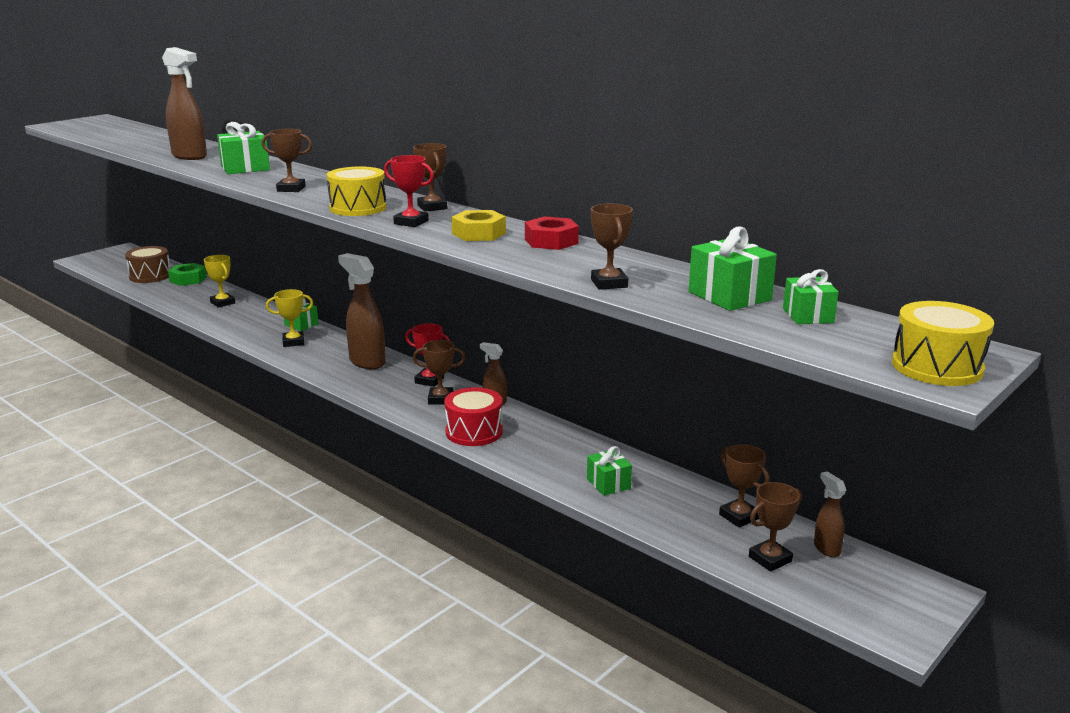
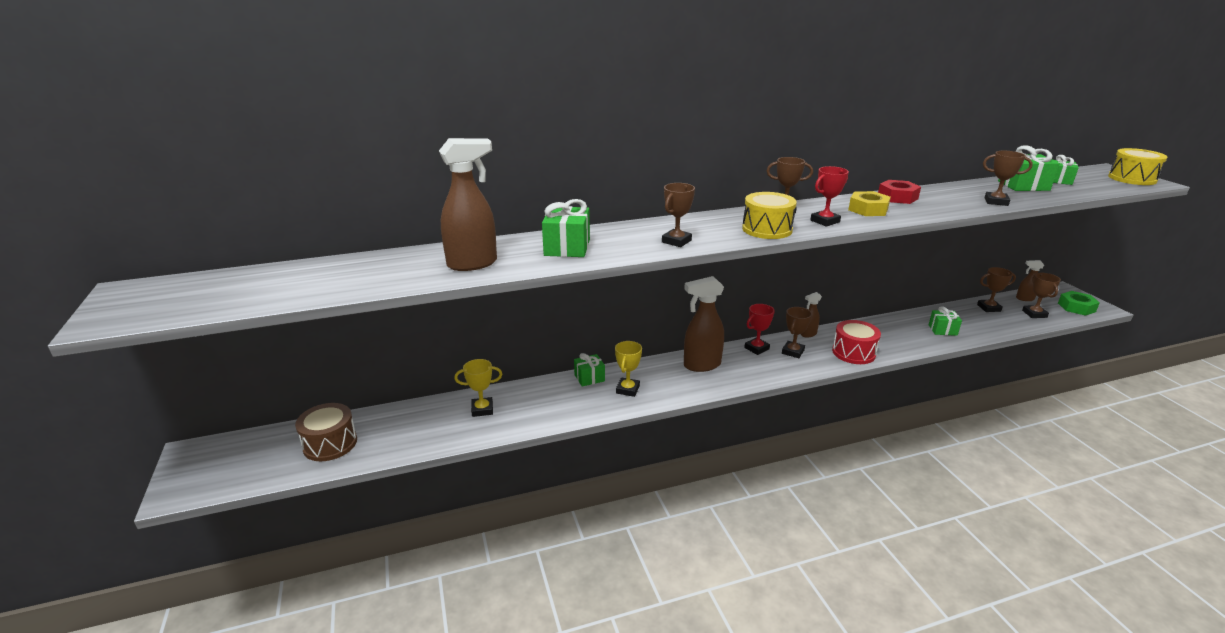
camera: 60 degrees left, 5 degrees up
green nut [168,263,207,286] -> green nut moved to [1058,291,1100,316]

